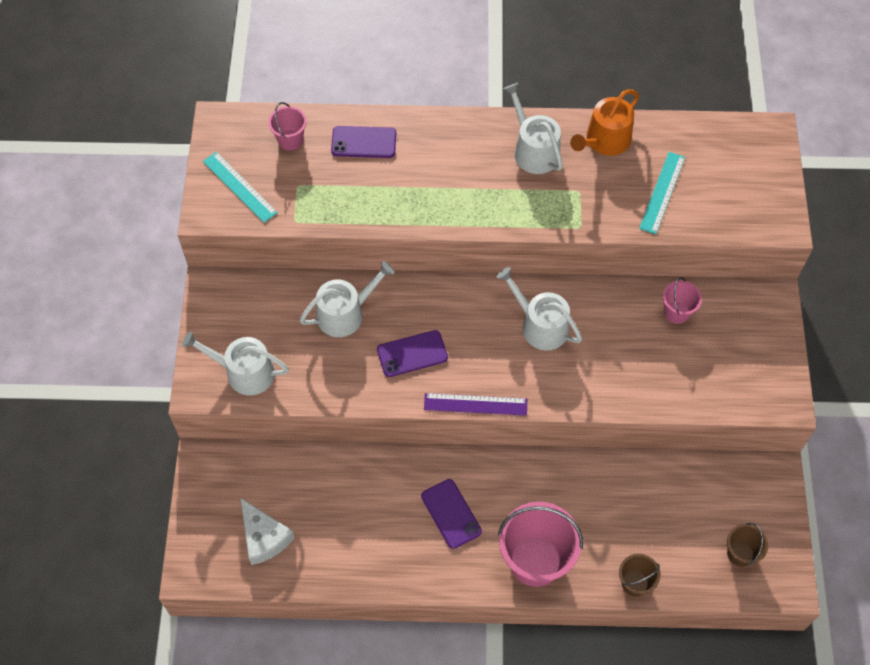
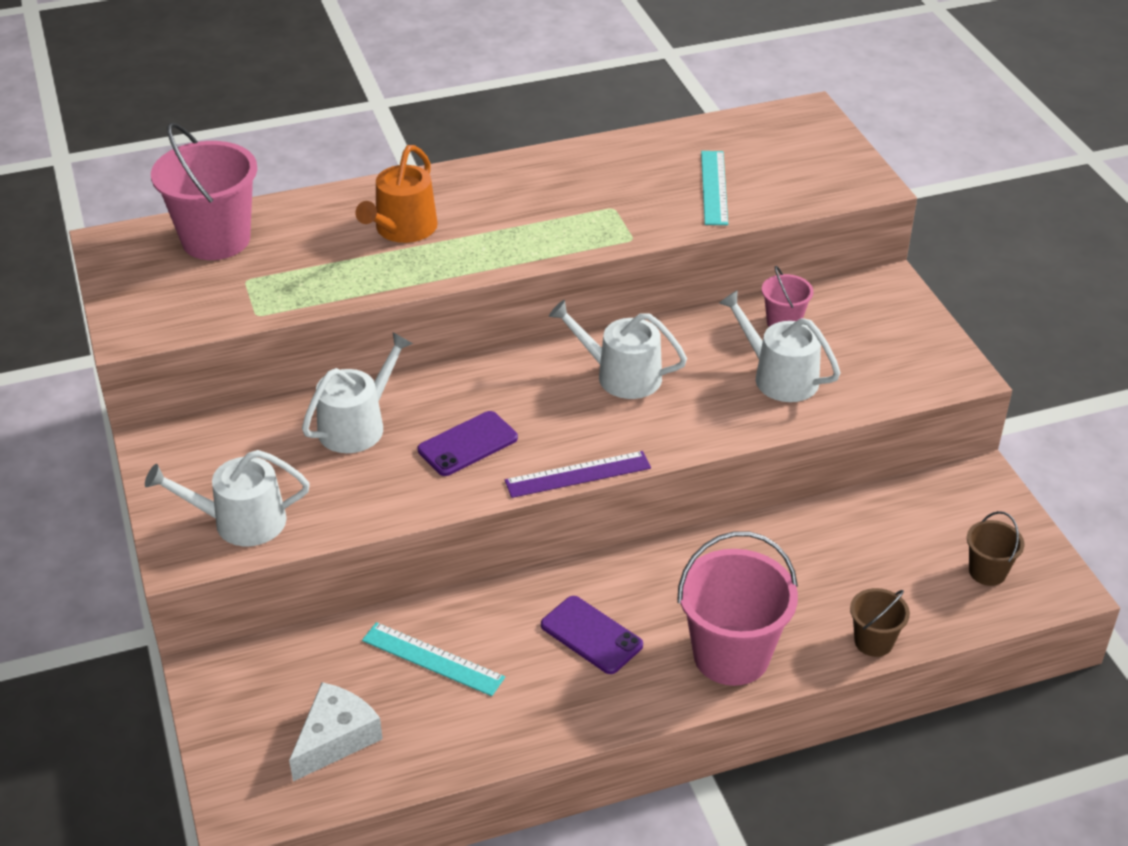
camera: 20 degrees left, 20 degrees down
turquoise ruler [203,152,278,223] -> turquoise ruler moved to [362,622,505,696]
white cheese [241,498,295,565] -> white cheese turned 90 degrees counterclockwise [289,682,383,781]
pink bucket [268,102,307,151] -> pink bucket [151,123,257,260], size x1.97
purple phone [331,126,396,158] -> none
white watering can [504,83,563,174] -> white watering can moved to [719,290,840,402]
orange watering can [570,89,639,156] -> orange watering can moved to [355,145,438,243]

